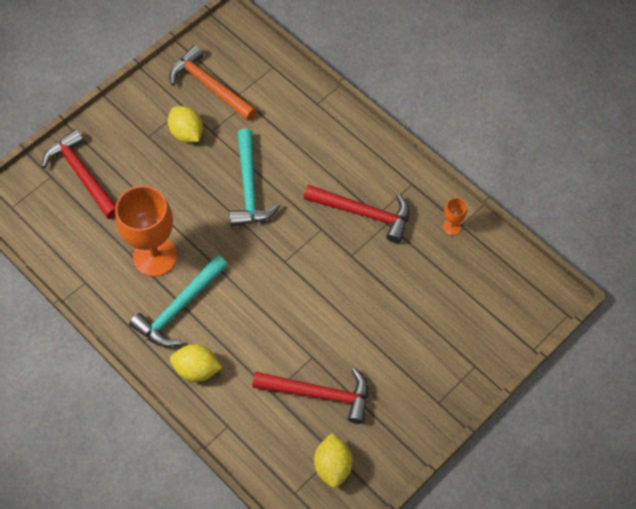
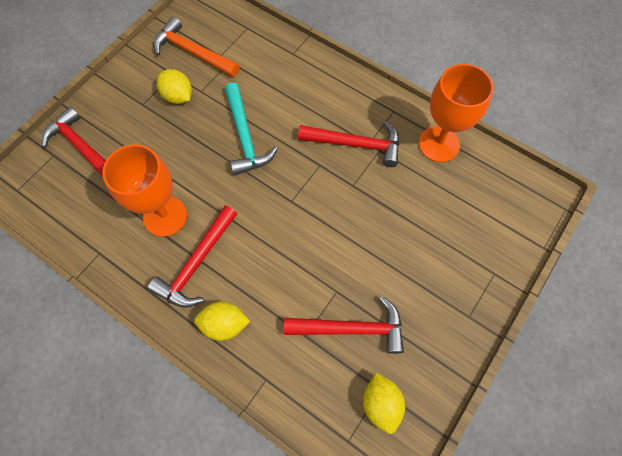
camera: 10 degrees left, 5 degrees up
turquoise hammer [129,255,228,347] -> red hammer [148,205,237,308]
orange goblet [443,198,467,235] -> orange goblet [419,64,494,162], size x2.37

